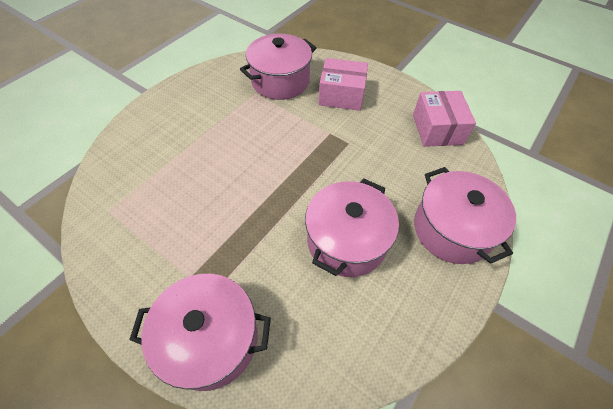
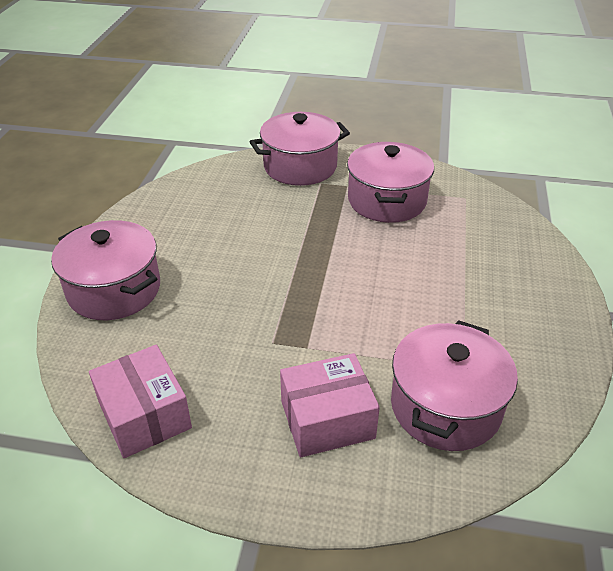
camera: 155 degrees right, 15 degrees down
pink pot [305,178,399,277] -> pink pot moved to [347,142,434,223]

